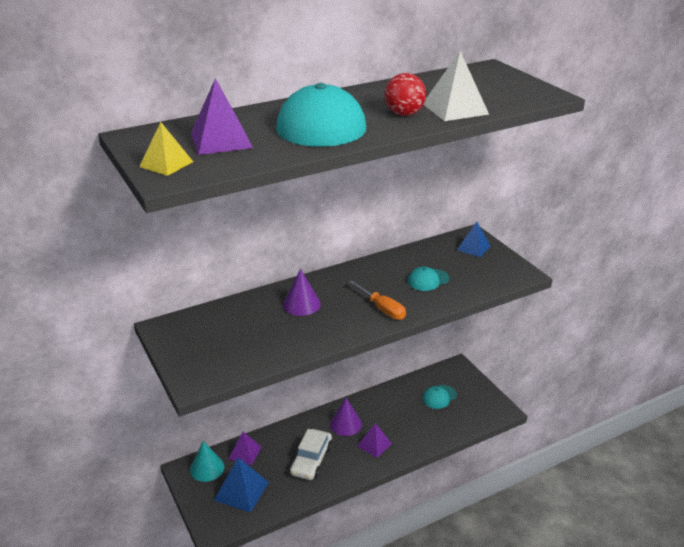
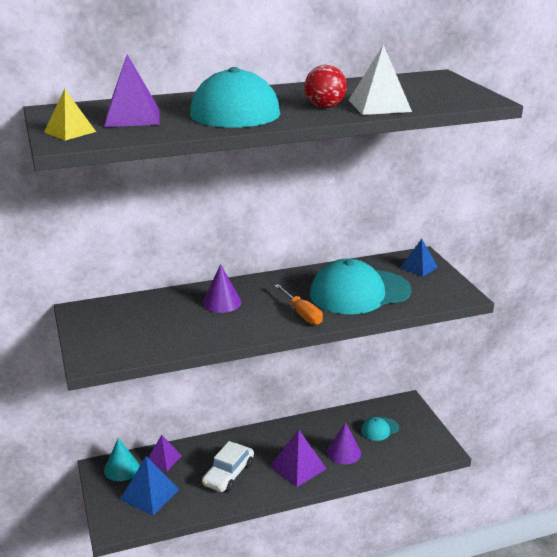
camera: 10 degrees right, 5 degrees down
purple cone [330,398,362,436] -> purple cone moved to [327,422,361,464]
purple pyramid [357,423,392,458] -> purple pyramid [270,430,327,487], size x1.51
turquoise cap [408,266,450,291] -> turquoise cap [310,259,412,314], size x2.26

